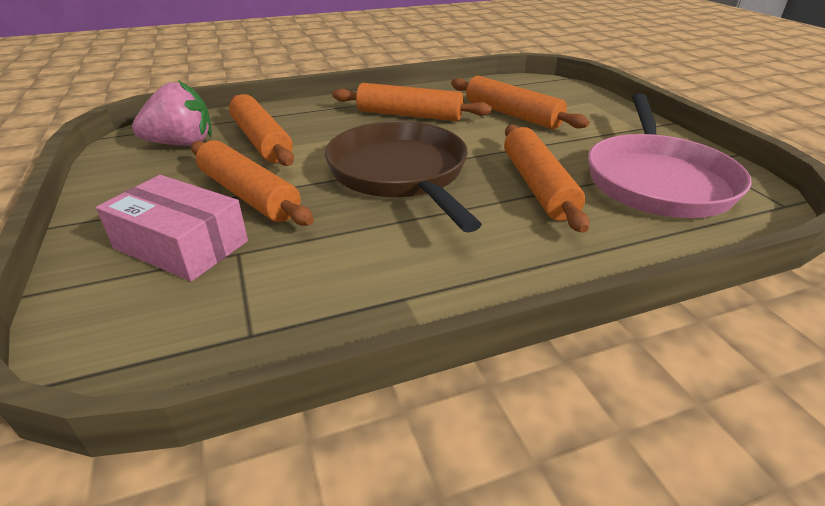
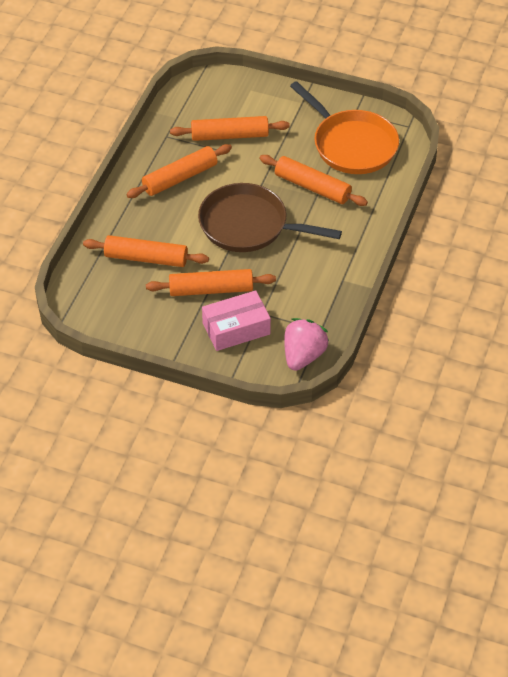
camera: 50 degrees left, 15 degrees up
pink strawberry [132,80,212,146] -> pink strawberry moved to [284,318,329,371]
pink pan [588,93,752,218] -> orange pan [290,81,399,174]

